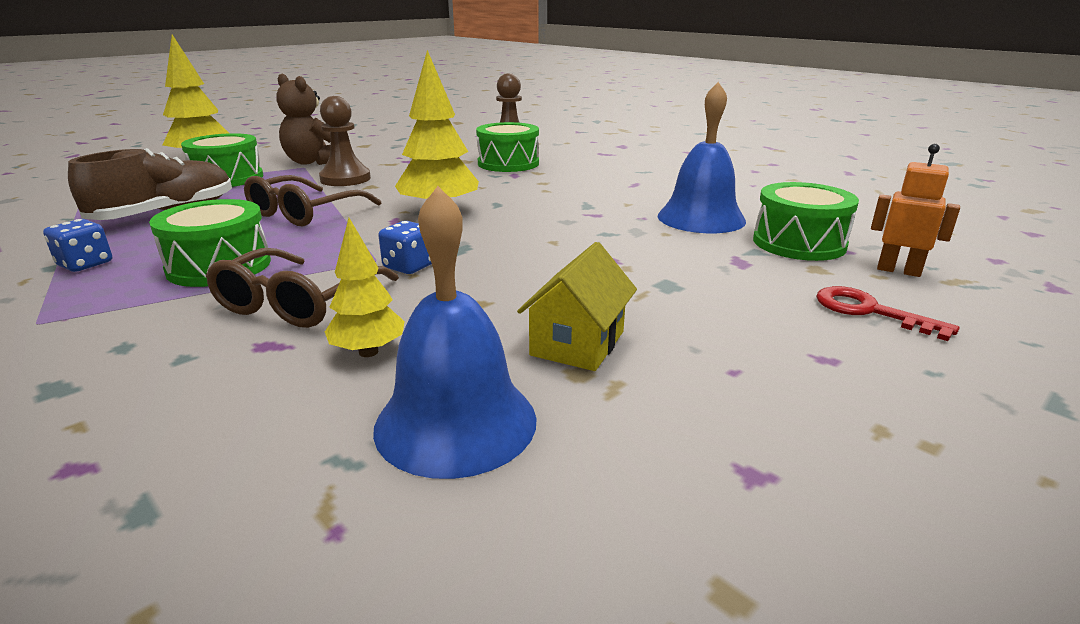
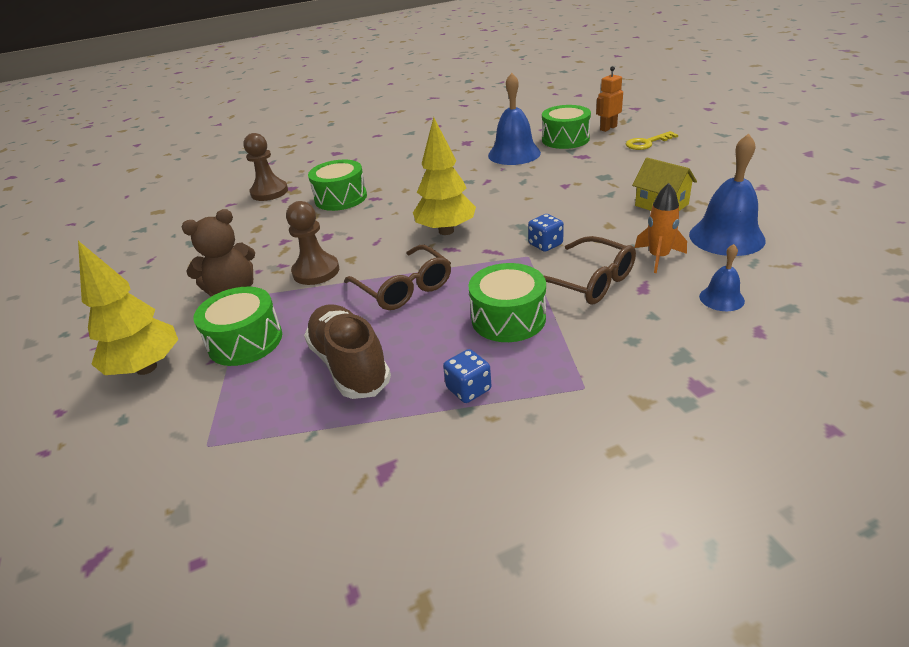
camera: 65 degrees left, 10 degrees up
yellow tree [325,218,405,357] -> orange rocket [635,183,687,273]
red key [816,286,960,341] -> yellow key [626,131,678,150]
none -> blue bell [699,244,745,311]

